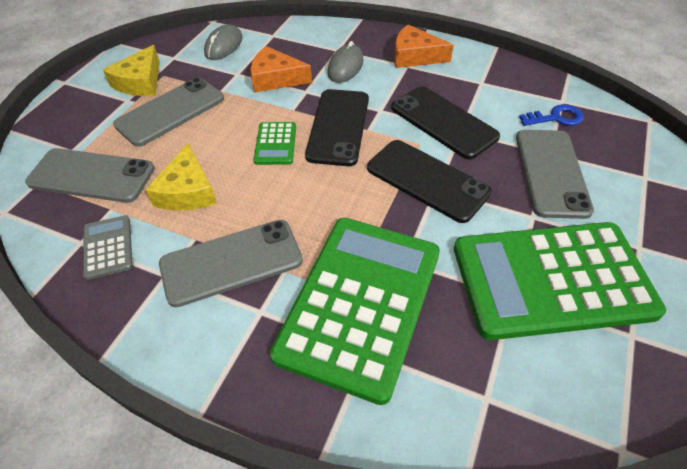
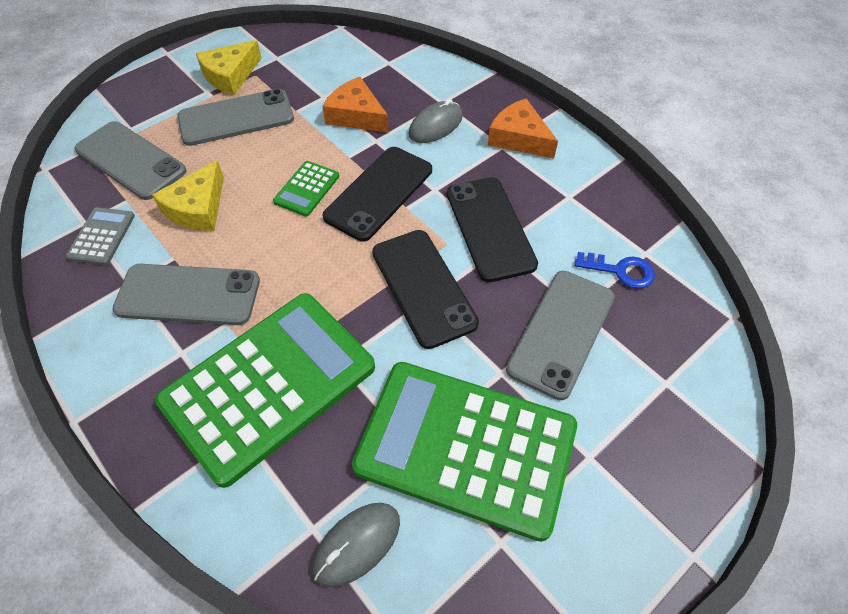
camera: 25 degrees right, 5 degrees up
grey mouse [204,24,243,60] -> grey mouse moved to [312,503,400,587]

